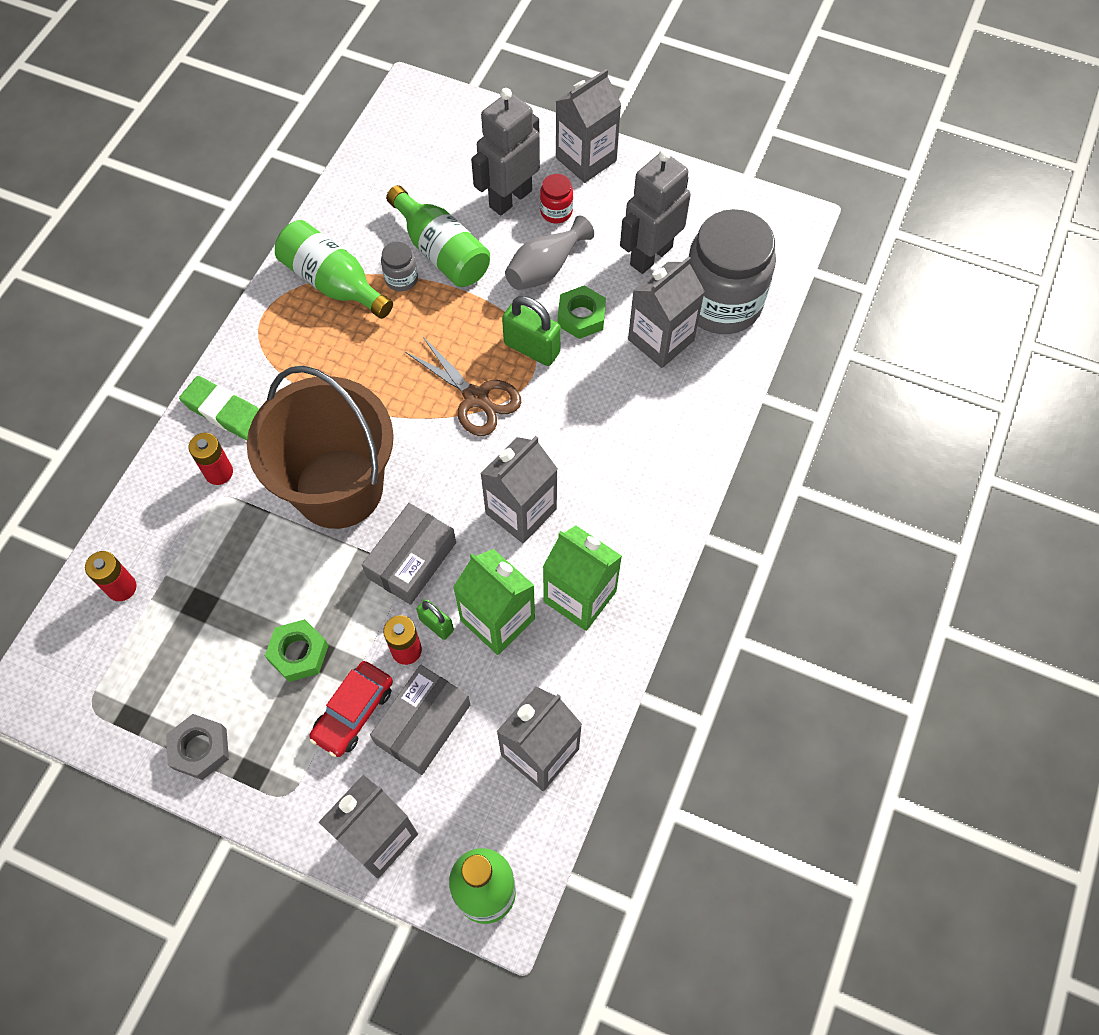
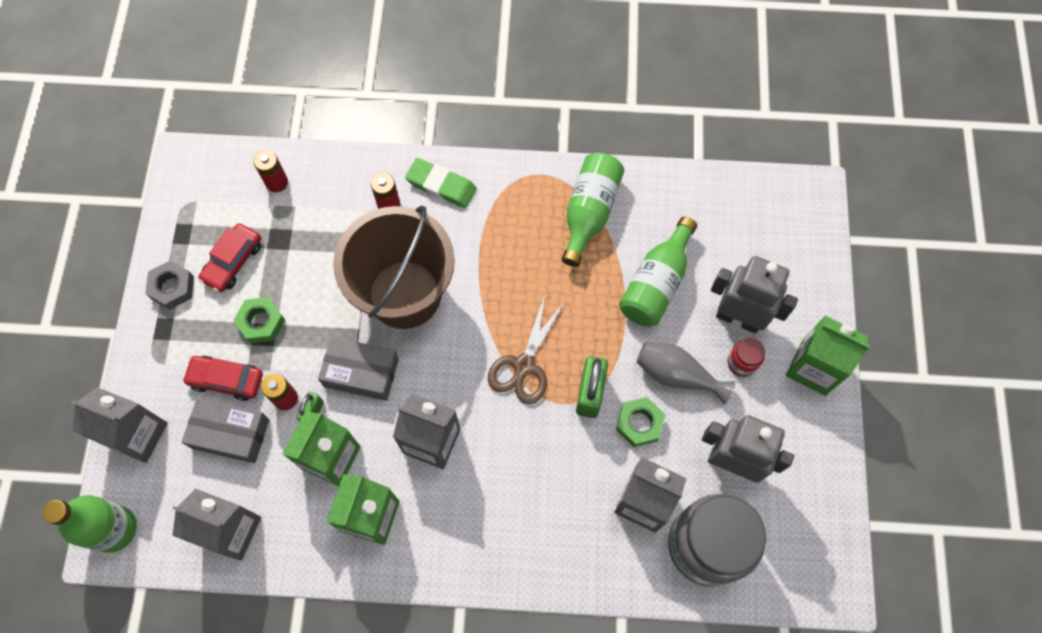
camera: 70 degrees right, 5 degrees up
green eraser [179,376,259,441] -> green eraser turned 75 degrees counterclockwise [405,158,477,208]
grey jar [381,242,418,291] -> none
grey carton [556,69,622,183] -> green carton [786,316,870,396]
none -> red car [198,223,261,292]

